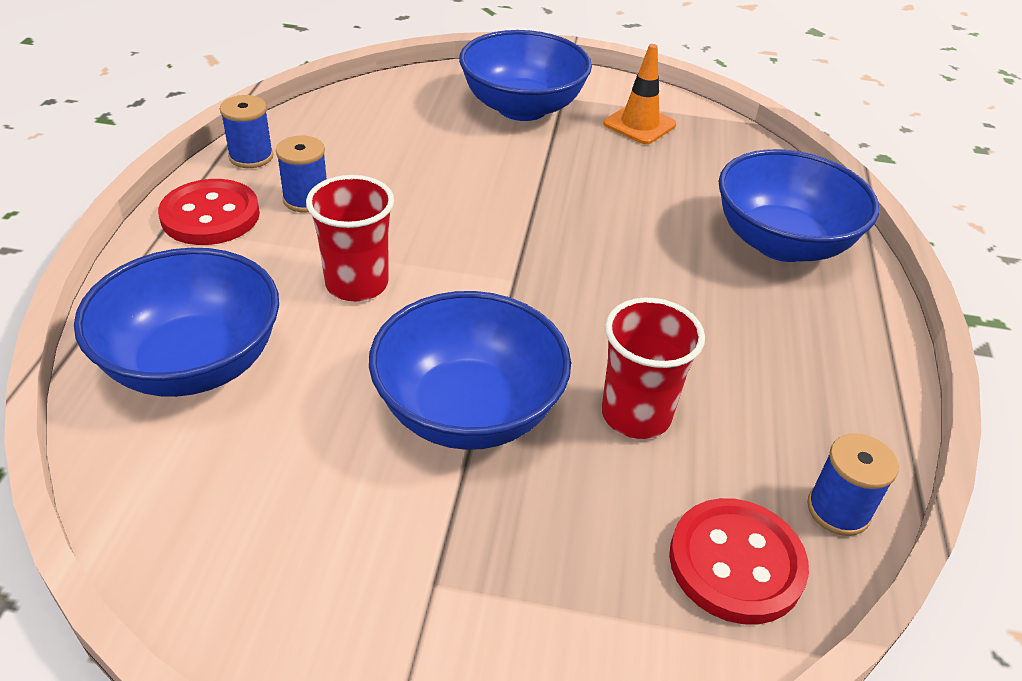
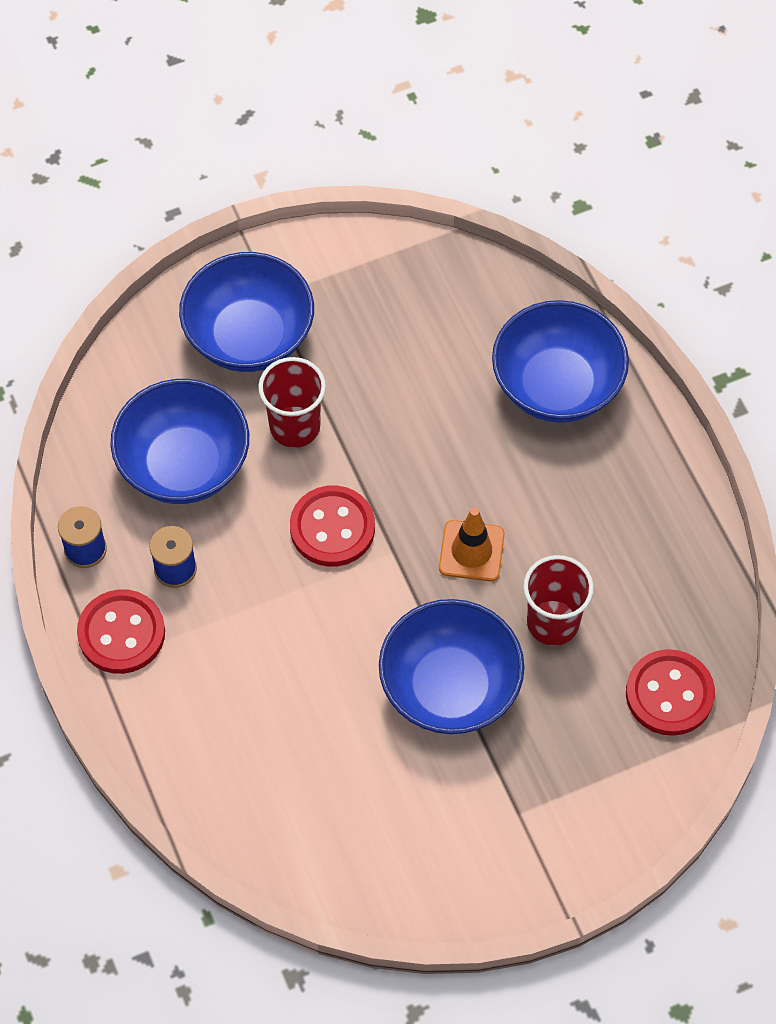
camera: 30 degrees left, 20 degrees up
blue bowl [74,248,279,397] -> blue bowl moved to [110,379,249,504]
red cup [306,175,394,301] -> red cup moved to [258,357,326,448]
orange traffic cone [604,44,676,144] -> orange traffic cone moved to [439,508,505,581]
blue spool [807,433,899,536] -> none
none -> red button [290,485,375,567]

